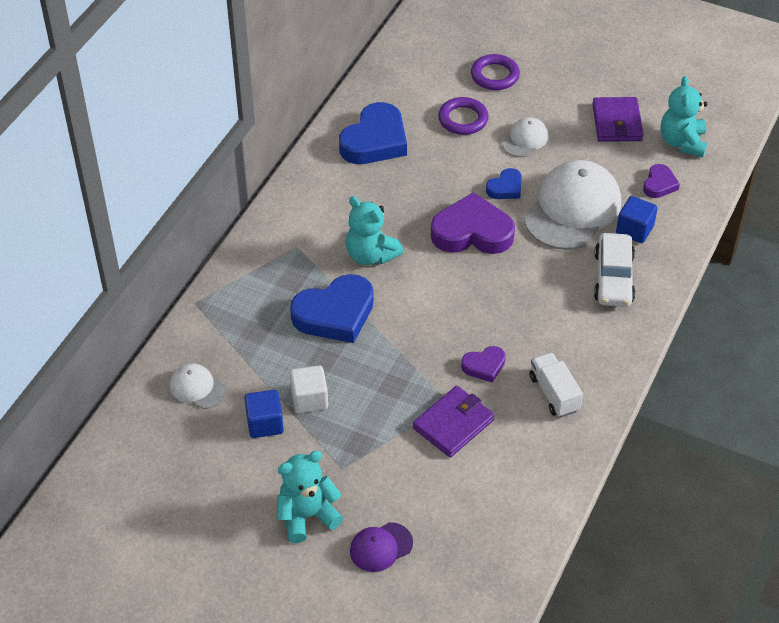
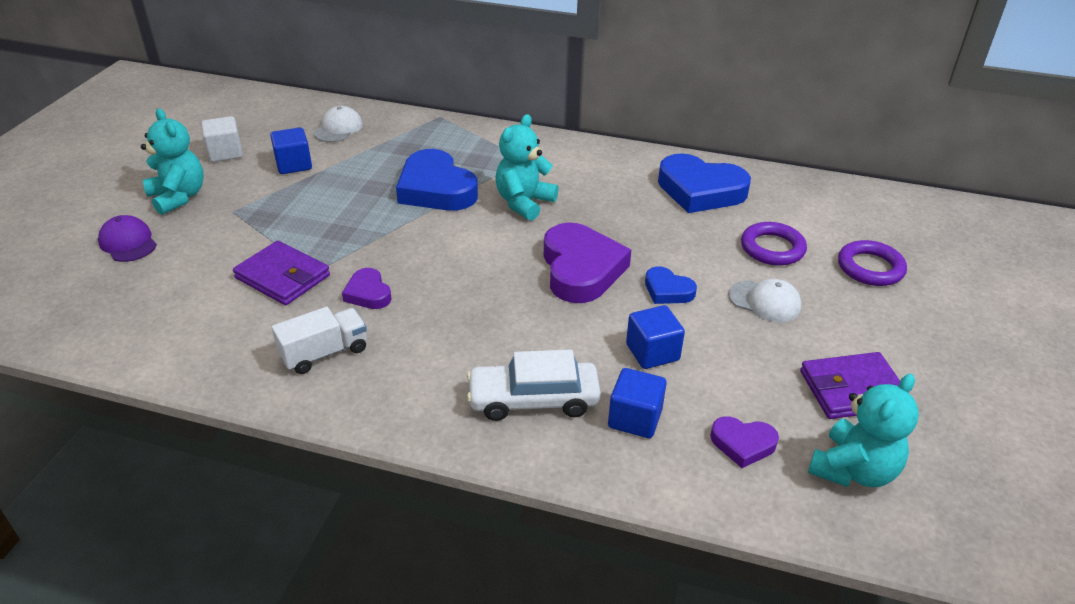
camera: 80 degrees right, 10 degrees down
white cube [290,365,328,413] -> white cube moved to [201,116,243,162]
white cap [524,160,621,250] -> blue cube [626,305,685,369]
turquoise teddy bear [661,76,708,157] -> turquoise teddy bear turned 135 degrees clockwise [808,374,919,487]

